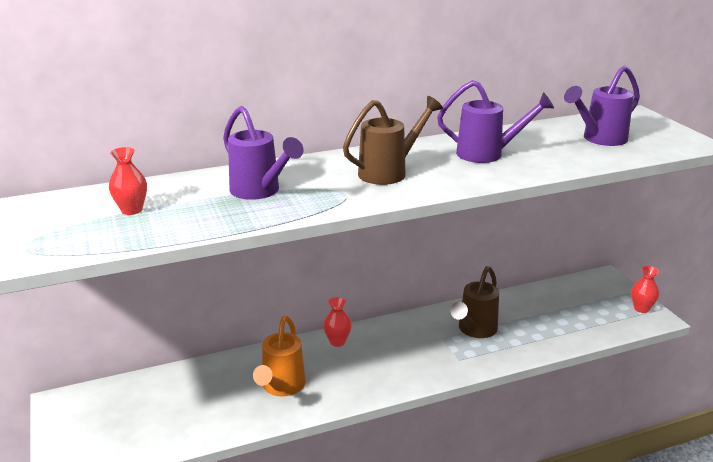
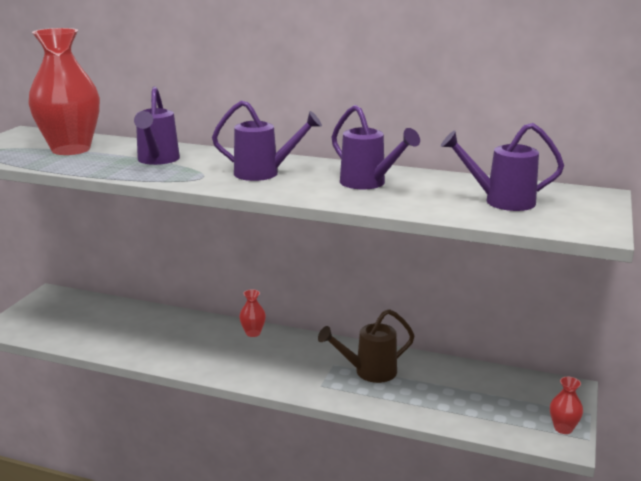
camera: 40 degrees right, 5 degrees down
red vase [109,147,147,215] -> red vase [28,28,100,155], size x2.39
orange watering can [253,316,306,397] -> none
brown watering can [343,96,443,185] -> purple watering can [212,100,322,181]

